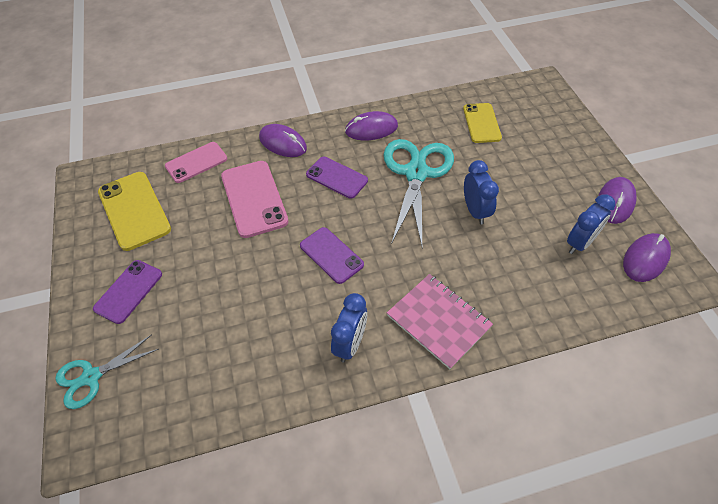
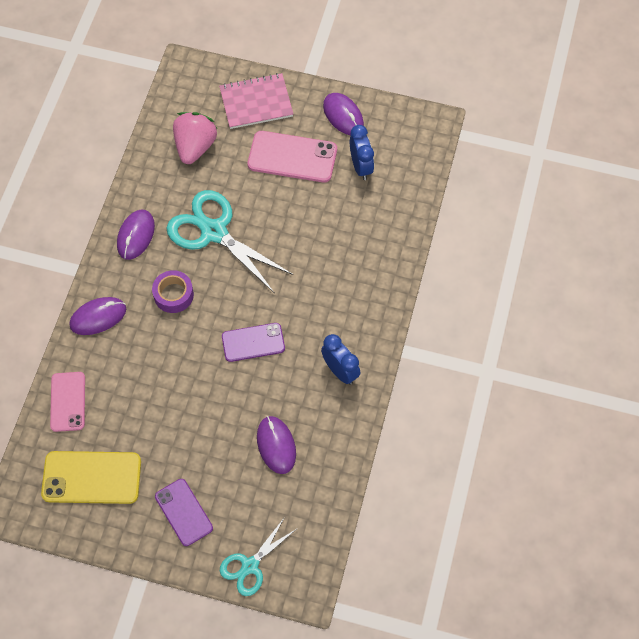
camera: 60 degrees left, 10 degrees up
turquoise scissors [55,334,159,409] -> turquoise scissors turned 45 degrees clockwise [220,517,298,596]
pink phone [221,161,288,238] -> pink phone moved to [248,131,337,183]
purple phone [306,157,368,199] -> purple tape [152,270,194,313]
pink notebook [387,274,493,369] -> pink notebook moved to [219,73,293,129]
yellow phone [463,103,502,143] -> pink strawberry [173,112,217,164]
blue clock [464,160,499,224] -> none
purple mouse [623,233,671,282] -> purple mouse moved to [257,416,296,474]

